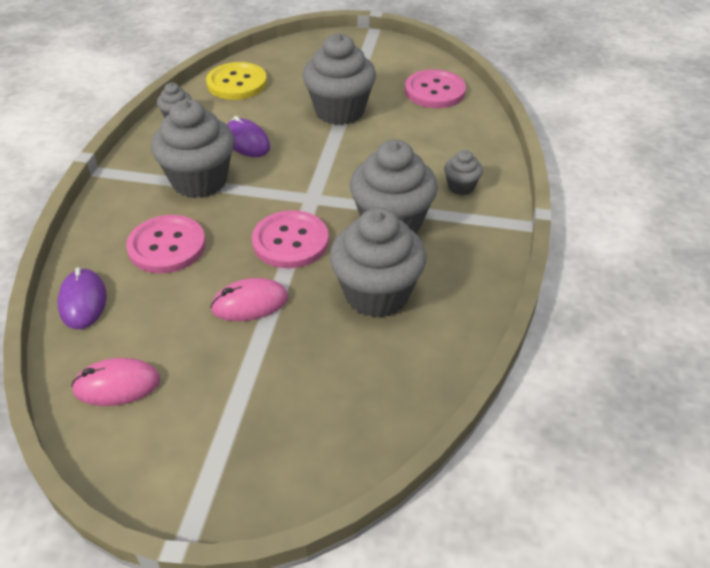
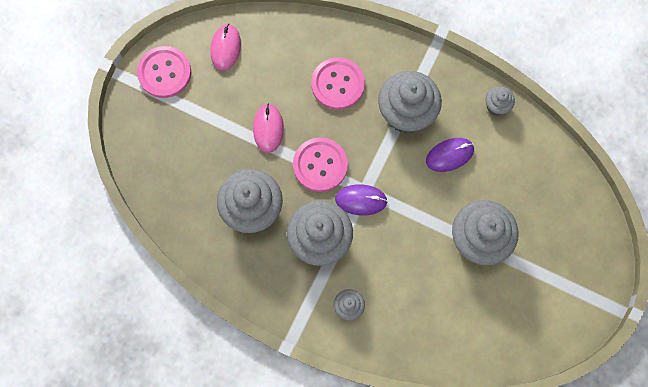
camera: 105 degrees right, 30 degrees up
purple mouse [58,267,107,329] -> purple mouse moved to [335,184,388,216]
yellow button [206,62,267,100] -> none
pink button [405,69,466,108] -> pink button moved to [137,46,191,98]

